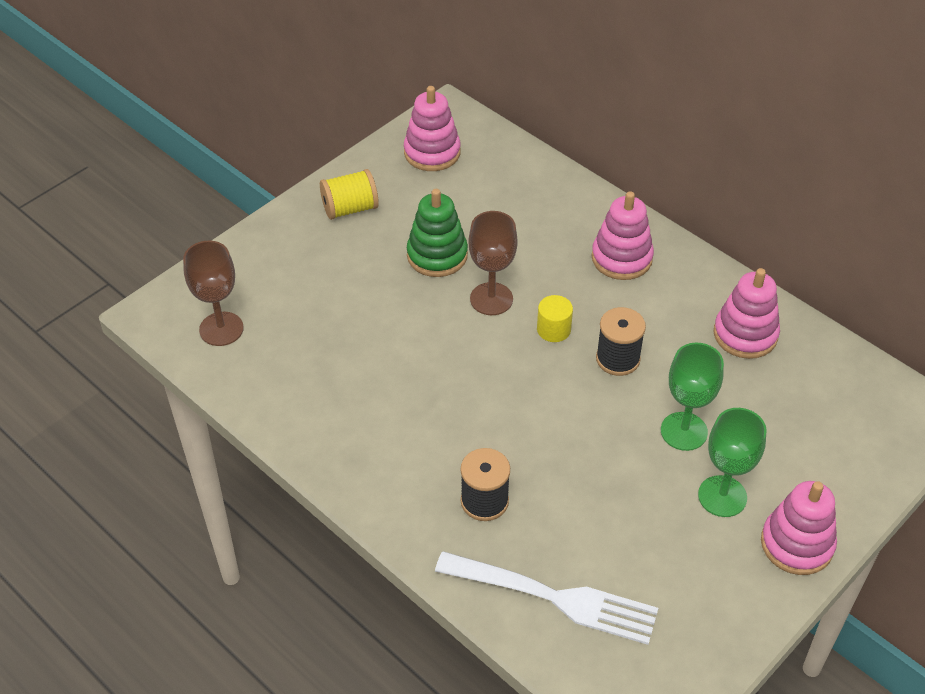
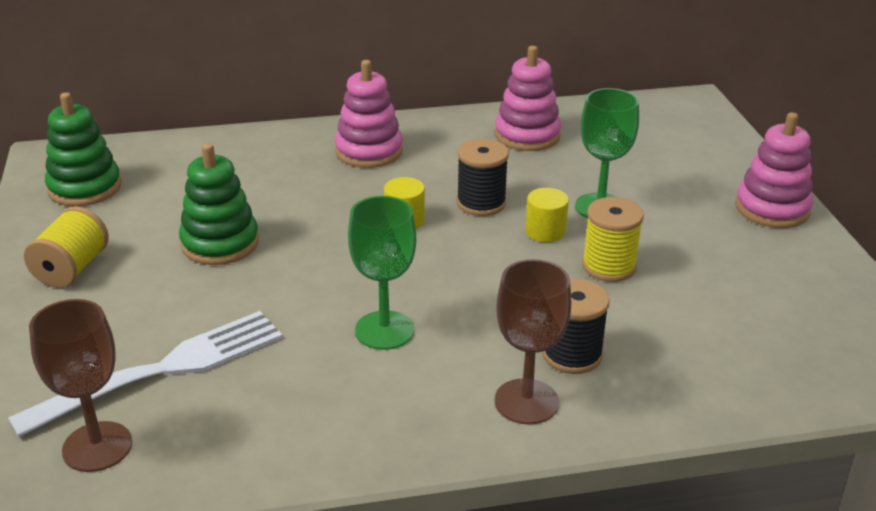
camera: 55 degrees left, 15 degrees down
pink stacking toy [404,86,461,171] -> green stacking toy [45,92,121,206]
white fork [435,551,658,645] -> white fork moved to [8,311,283,437]
brown goblet [468,211,518,315] -> brown goblet moved to [495,259,571,424]
green goblet [698,408,767,517] -> green goblet moved to [348,196,416,350]
none -> yellow cylinder [525,188,569,242]
none -> yellow spool [582,197,644,282]

